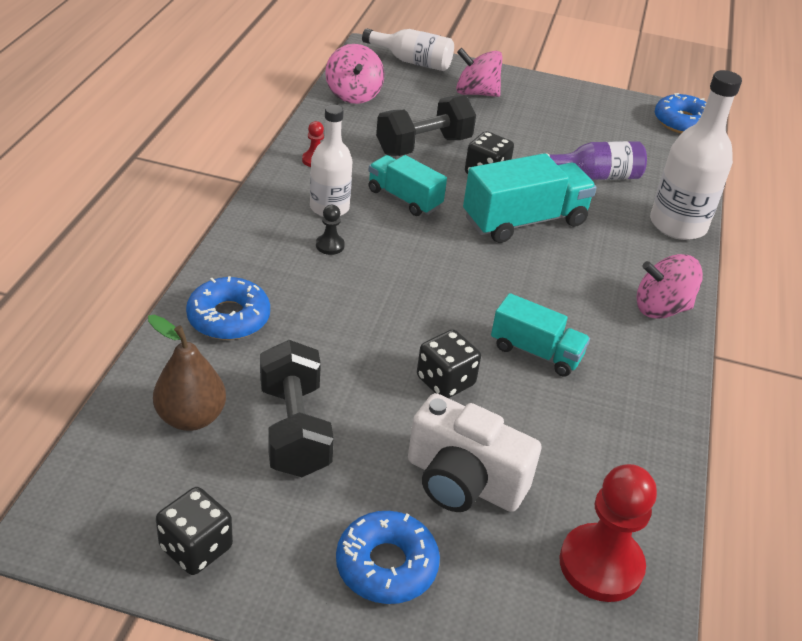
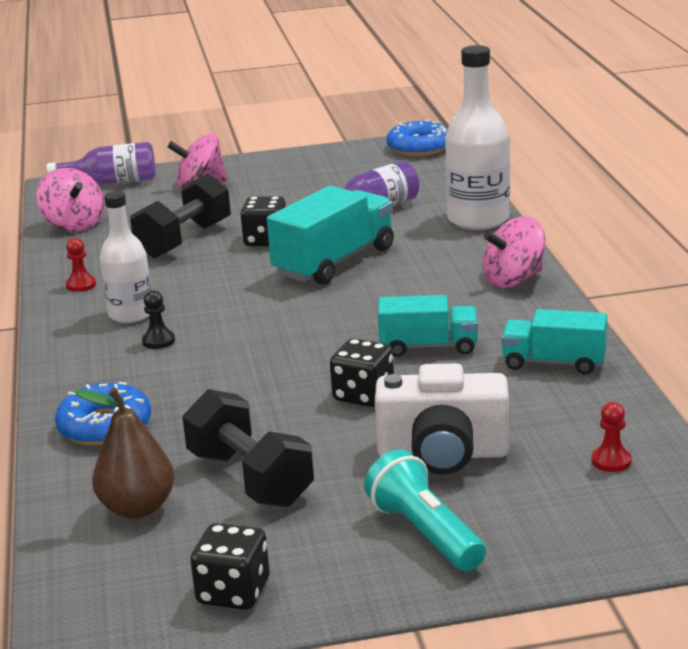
camera: 20 degrees left, 15 degrees down
blue donut [336,511,440,604] -> turquoise flashlight [364,449,486,571]
white bottle [362,28,454,71] -> purple bottle [47,142,156,184]
turquoise truck [368,155,447,216] -> turquoise truck moved to [501,309,607,374]
red pawn [559,464,657,602] -> red pawn [592,402,632,472], size x0.46

